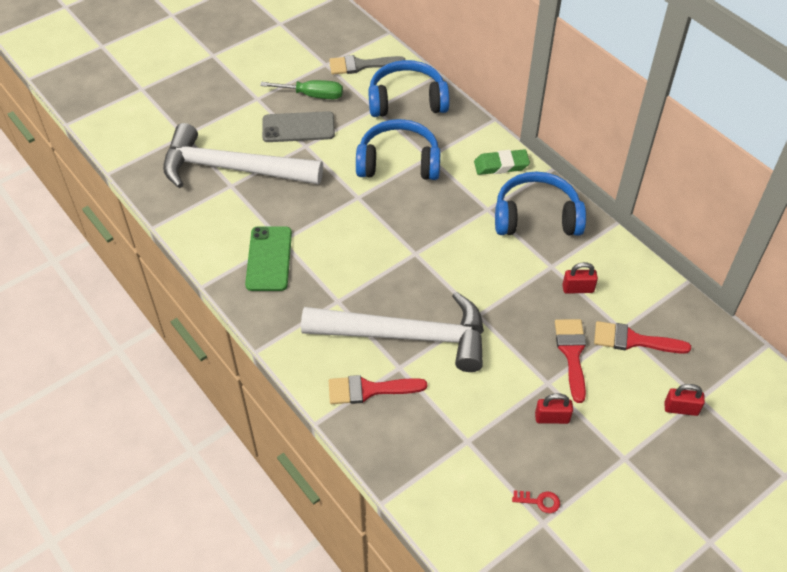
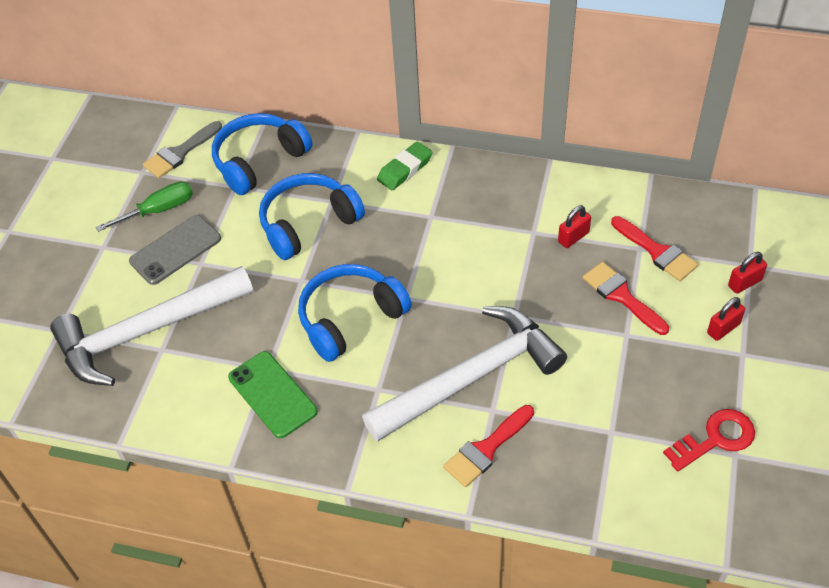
camera: 35 degrees left, 0 degrees up
blue headphones [495,172,586,236] -> blue headphones moved to [298,264,412,362]
red key [512,490,560,513] -> red key [663,409,755,472], size x1.93
red padlock [535,393,573,424] -> red padlock moved to [707,297,745,341]
red brush [594,321,691,354] -> red brush turned 105 degrees counterclockwise [611,216,698,281]

